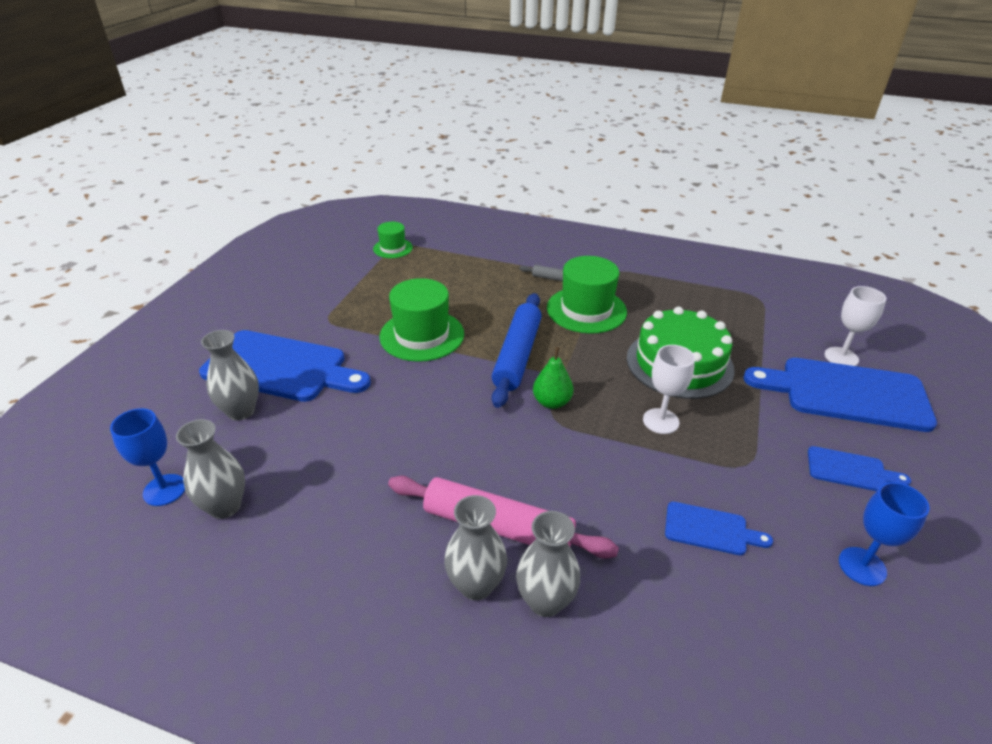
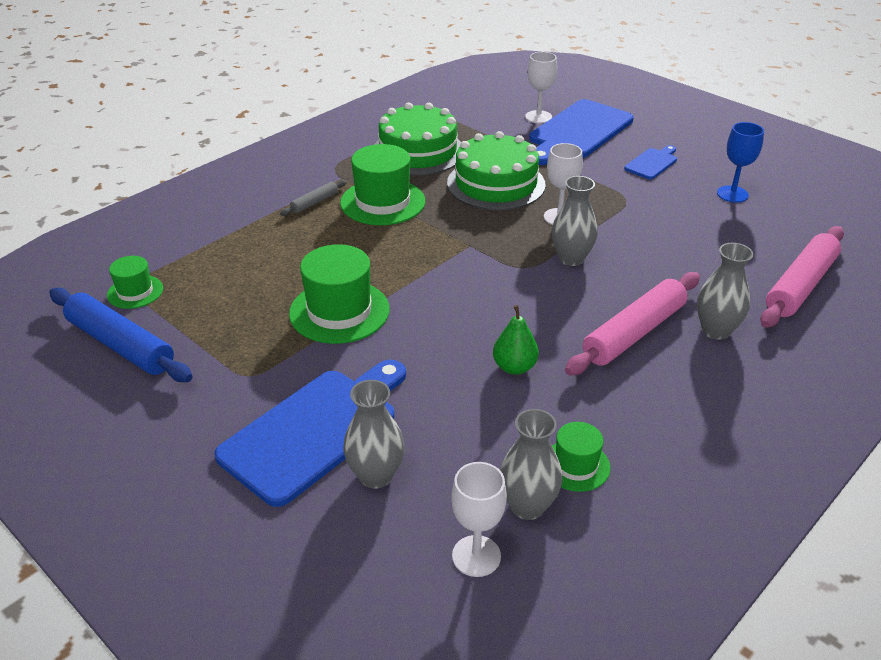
camera: 65 degrees left, 0 degrees up
blue goblet [110,408,185,506] -> white goblet [451,462,507,577]
grey vase [444,495,507,600] -> grey vase moved to [551,176,598,266]
blue rolling pin [492,293,542,408] -> blue rolling pin moved to [50,288,193,382]
green pear [533,347,574,409] -> green pear moved to [493,305,539,375]
blue cutting board [665,502,773,555] -> none
none -> green cake [374,102,461,175]
none -> green hat [552,422,610,492]
none -> pink rolling pin [760,226,844,328]

